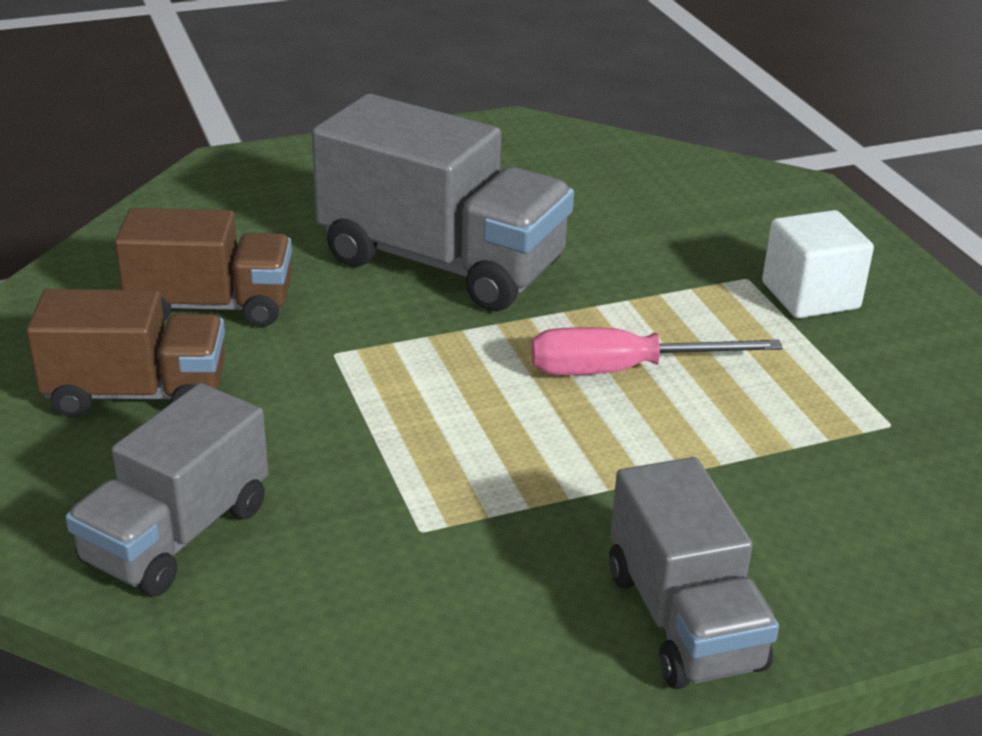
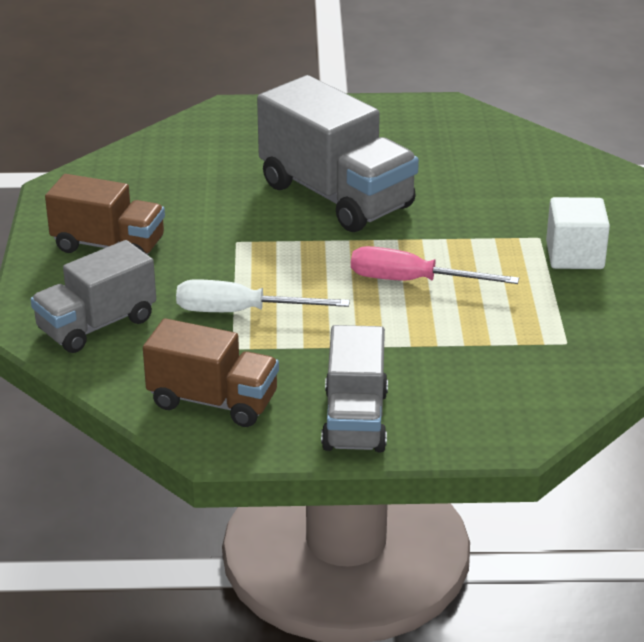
camera: 20 degrees right, 0 degrees up
brown truck [115,208,292,327] -> brown truck moved to [143,318,279,427]
none -> white screwdriver [176,279,350,312]

